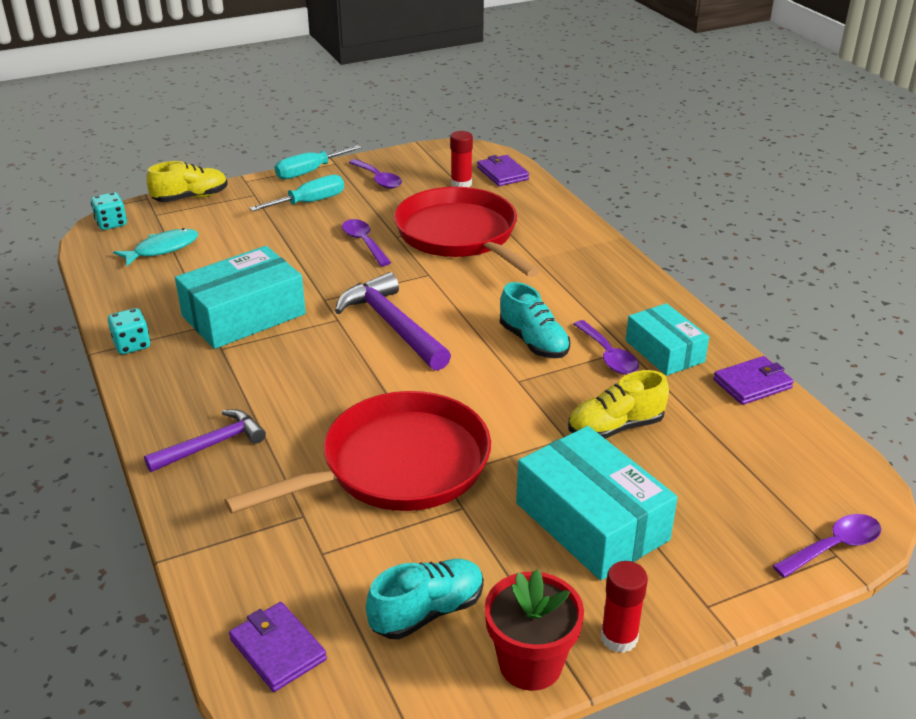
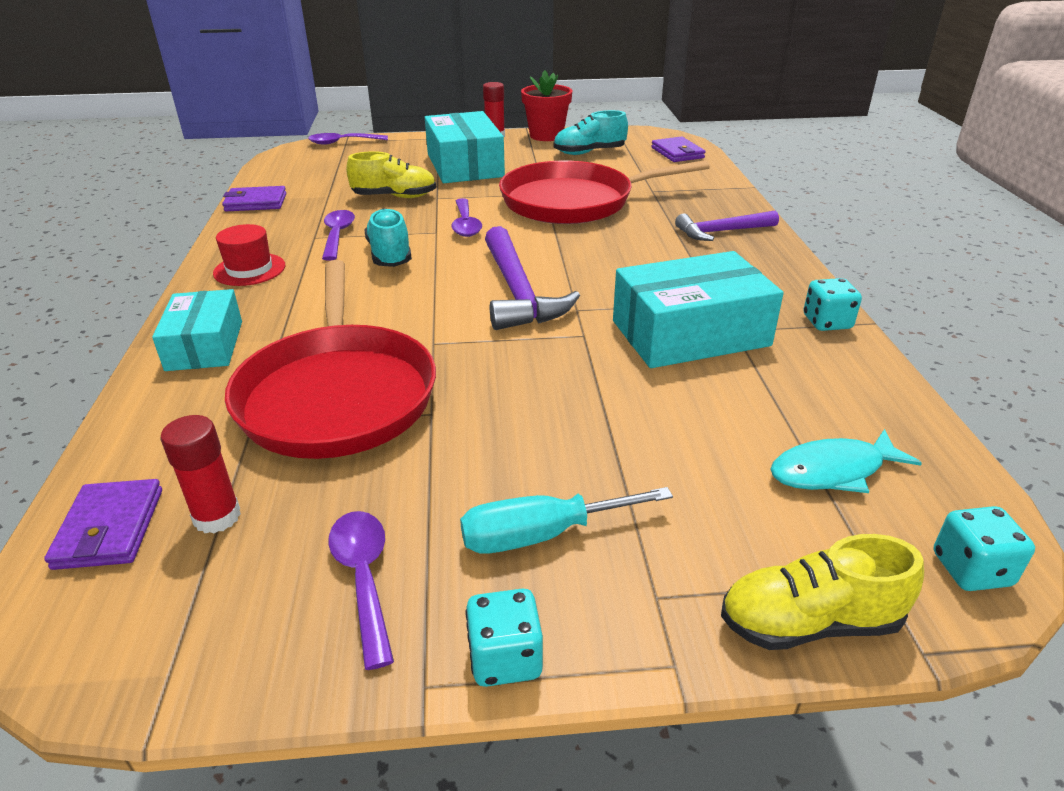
camera: 160 degrees left, 0 degrees up
turquoise screwdriver [275,145,362,179] -> turquoise dice [466,589,543,687]
purple spoon [342,219,391,266] -> purple spoon moved to [451,198,482,237]
turquoise box [626,303,709,376] -> turquoise box moved to [152,289,242,371]
none -> red hat [213,224,285,286]

